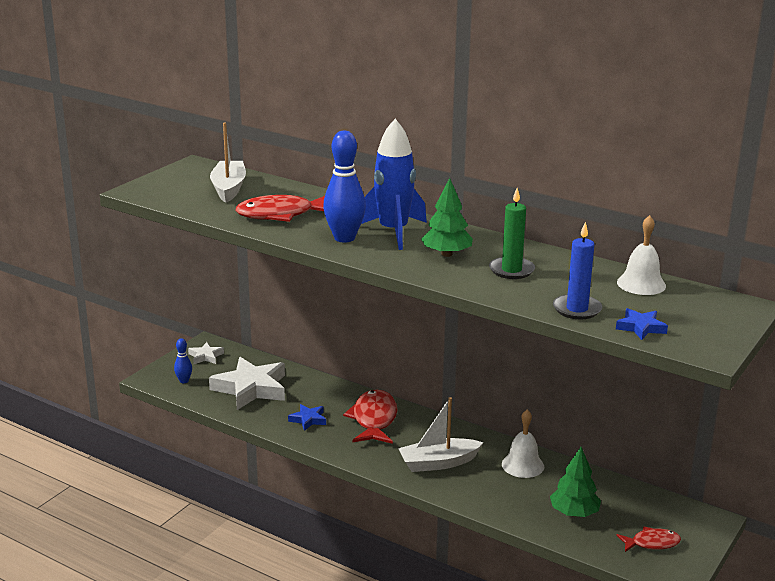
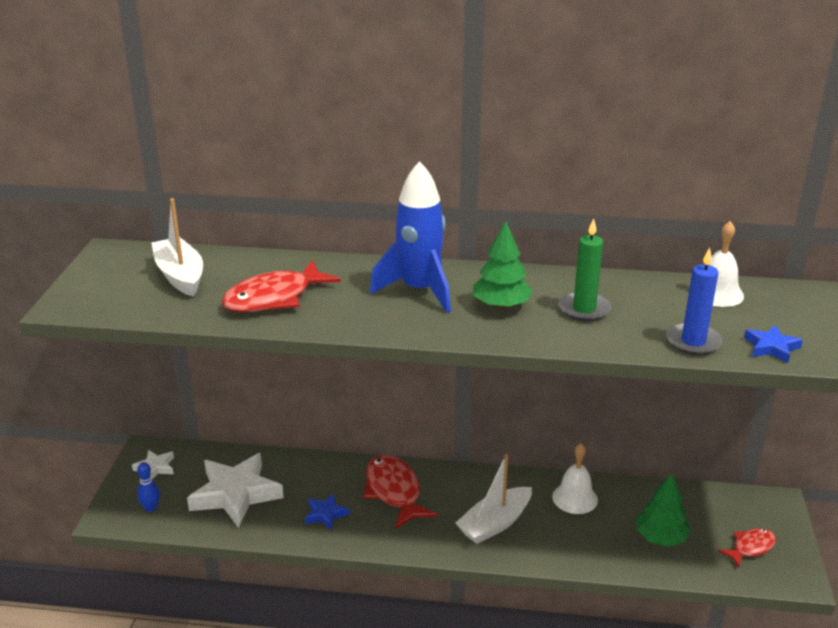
camera: 25 degrees left, 5 degrees up
blue bowling pin [323,130,366,243] -> none

